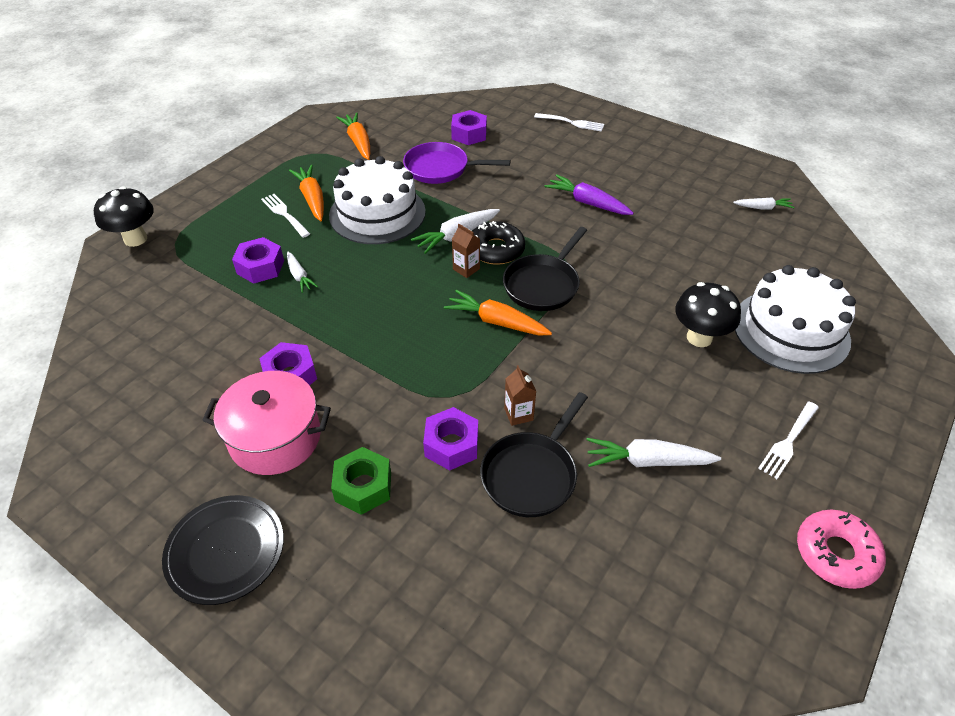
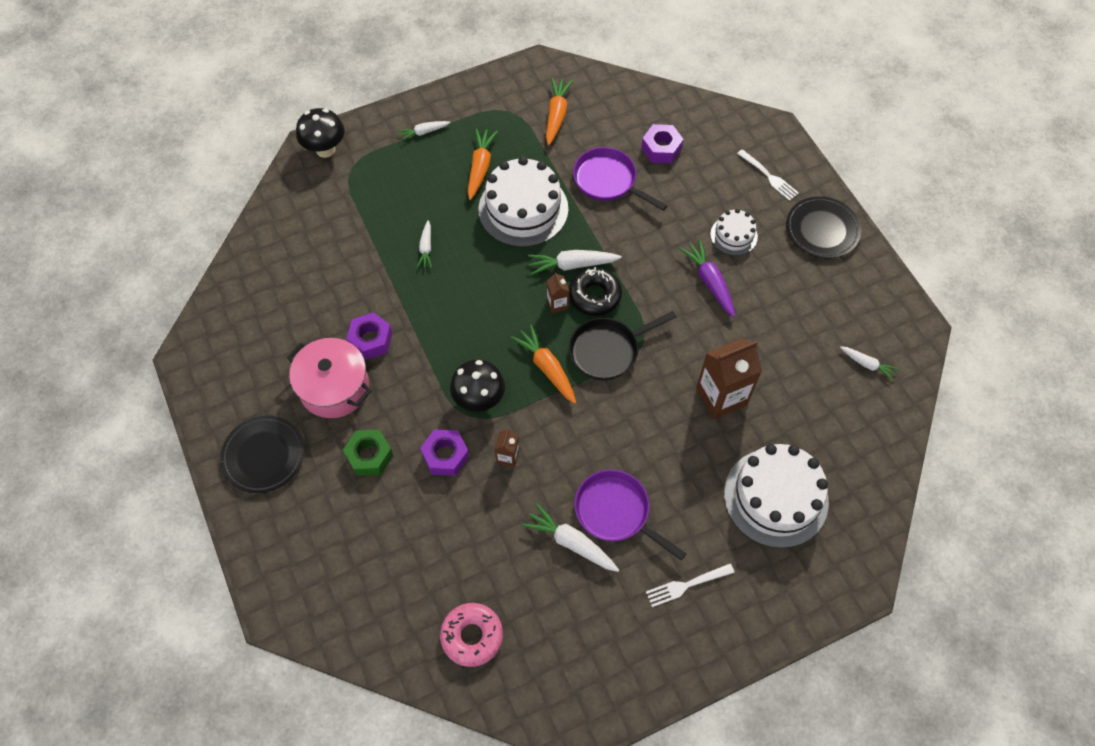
camera: 30 degrees right, 15 degrees up
purple nut [232,237,284,284] -> none
white fork [261,194,310,238] -> none
black pan [480,392,588,517] -> none
black mushroom [675,282,741,347] -> black mushroom moved to [450,359,505,412]
pink donut [797,510,886,589] -> pink donut moved to [440,603,503,667]
none -> white carrot [398,121,451,141]
none -> purple pan [574,470,687,561]
none -> brown carton [696,338,762,419]
none -> white cake [710,209,758,256]
none -> black plate [786,196,861,258]

